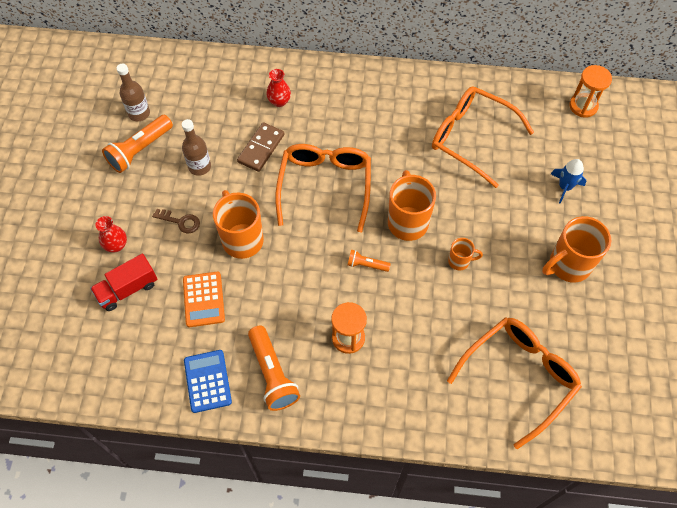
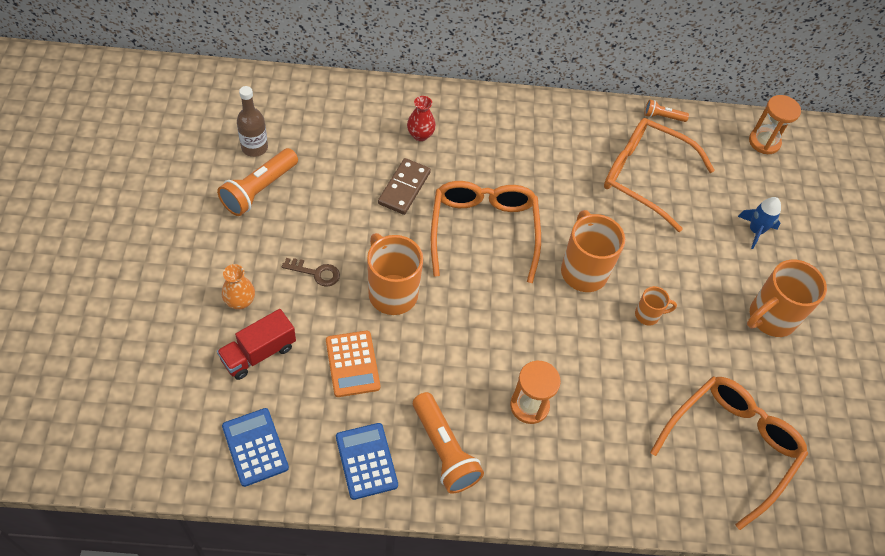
camera: 10 degrees left, 5 degrees down
red vase [95,216,127,252] -> orange vase [222,264,255,310]
brown bottle [182,119,211,176] -> none
orange flashlight [348,250,391,272] -> orange flashlight moved to [644,100,689,122]
none -> blue calculator [222,408,289,487]

